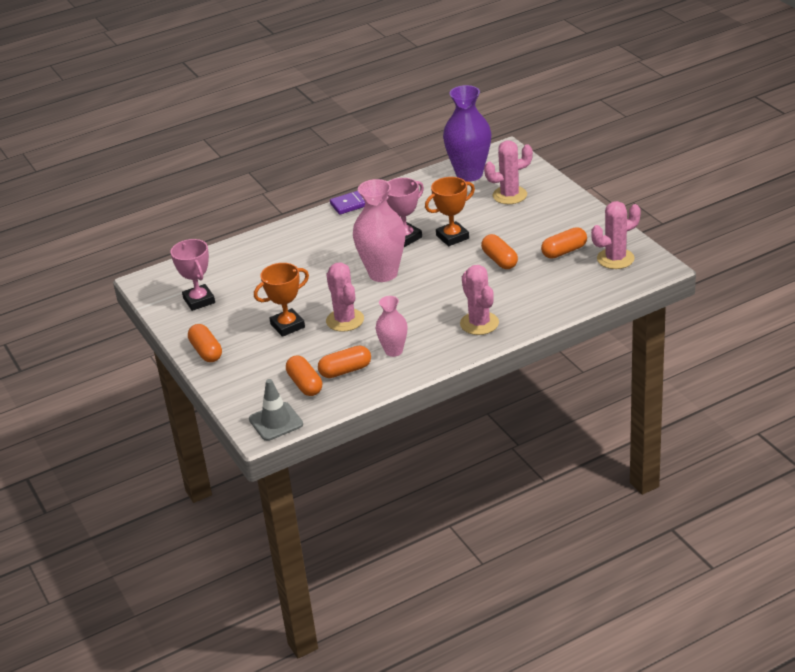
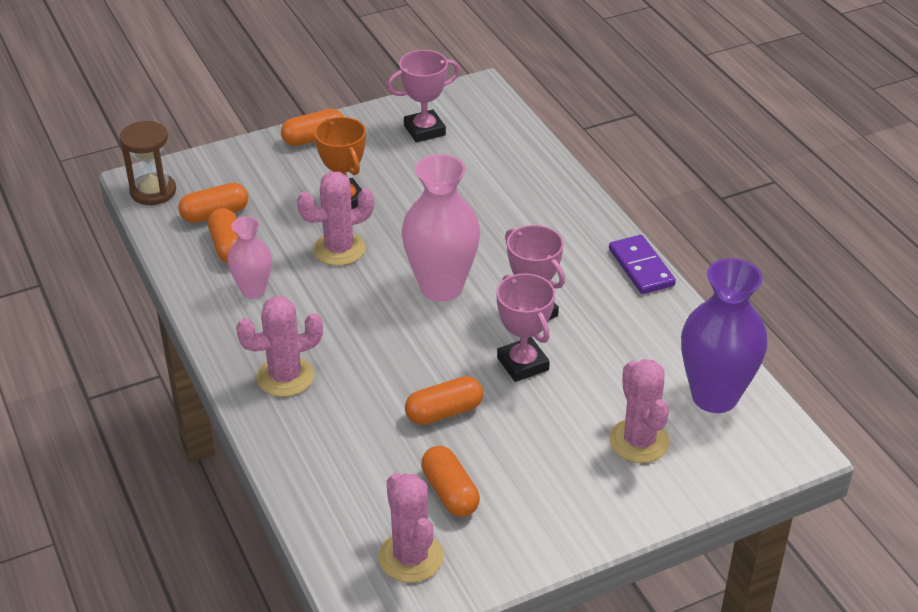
camera: 90 degrees right, 5 degrees up
grey traffic cone [249,379,303,441] -> brown hourglass [120,121,176,205]
orange trophy [425,177,475,246] -> pink trophy [496,273,555,382]

